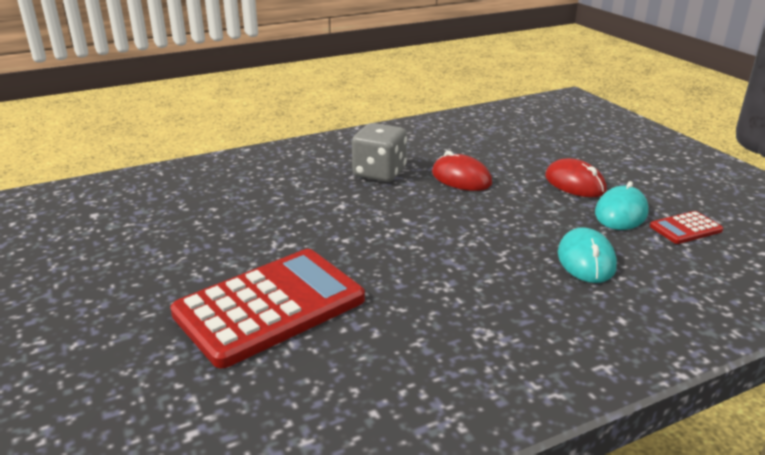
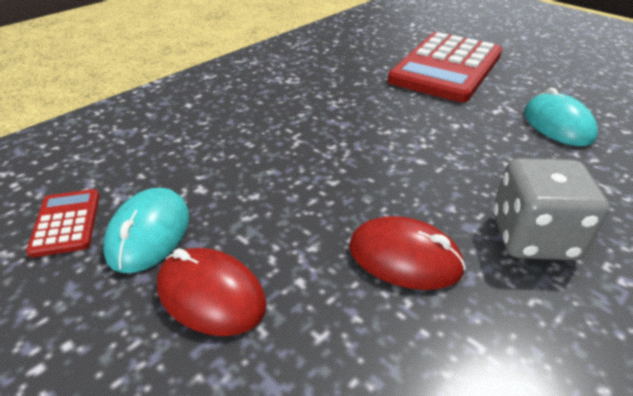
camera: 160 degrees right, 10 degrees up
turquoise mouse [558,227,617,283] -> turquoise mouse moved to [524,88,598,146]
red calculator [650,211,723,244] -> red calculator turned 60 degrees counterclockwise [26,189,100,258]

